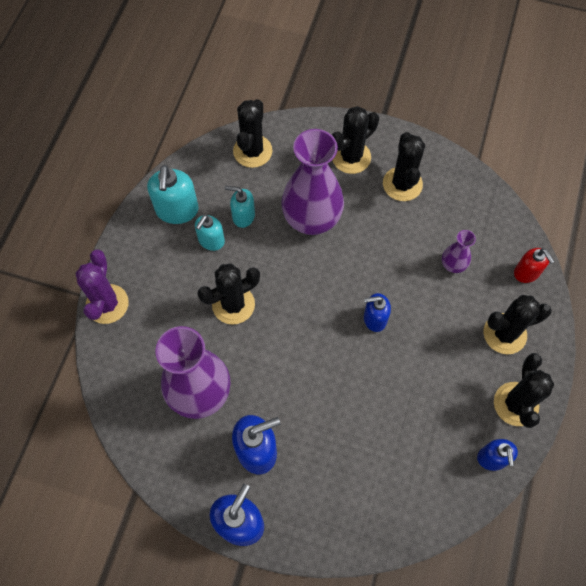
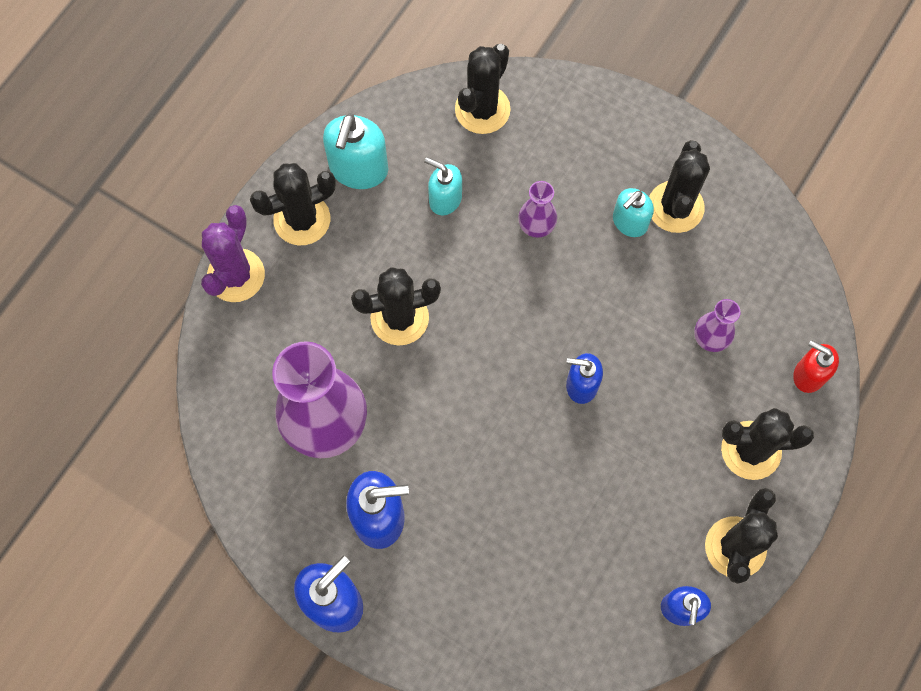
camera: 15 degrees right, 5 degrees up
turquoise soap dispenser [195,215,225,251] -> turquoise soap dispenser moved to [613,188,654,237]
purple vase [281,129,344,235] -> purple vase [518,181,557,238], size x0.46
black cactus [332,106,379,174] -> black cactus moved to [250,163,336,245]
red soap dispenser [514,248,555,283] -> red soap dispenser turned 135 degrees clockwise [793,340,839,393]

